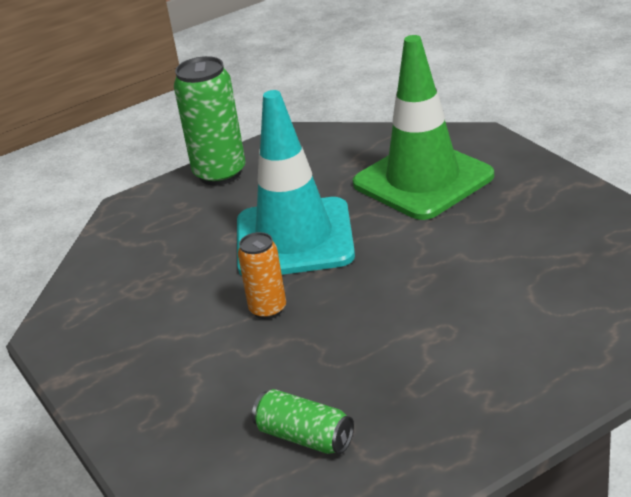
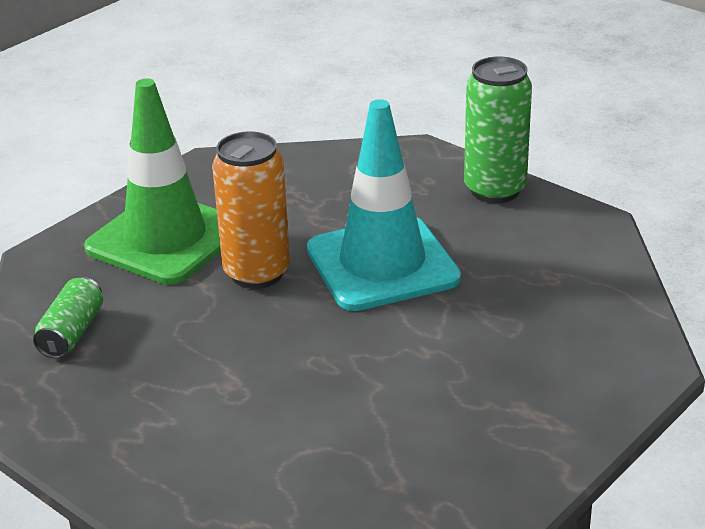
camera: 70 degrees right, 0 degrees up
orange can [238,232,286,319] -> orange can [212,131,290,289], size x1.70
green traffic cone [353,35,494,220] -> green traffic cone moved to [84,78,221,285]

